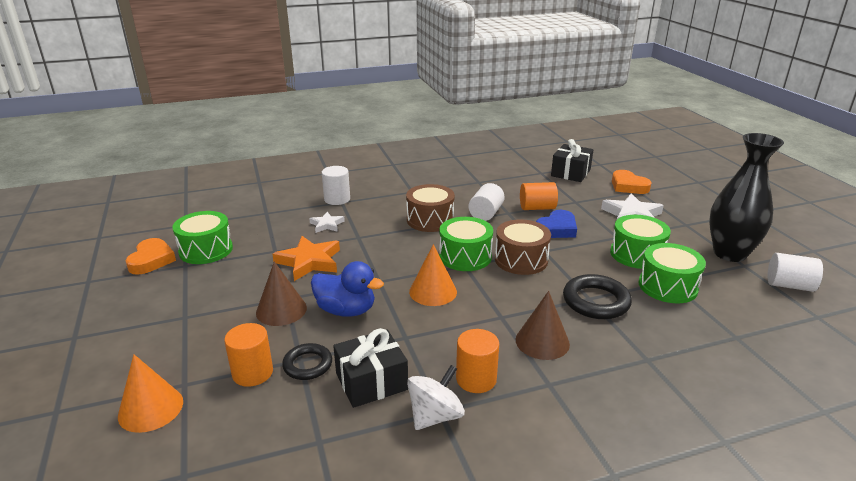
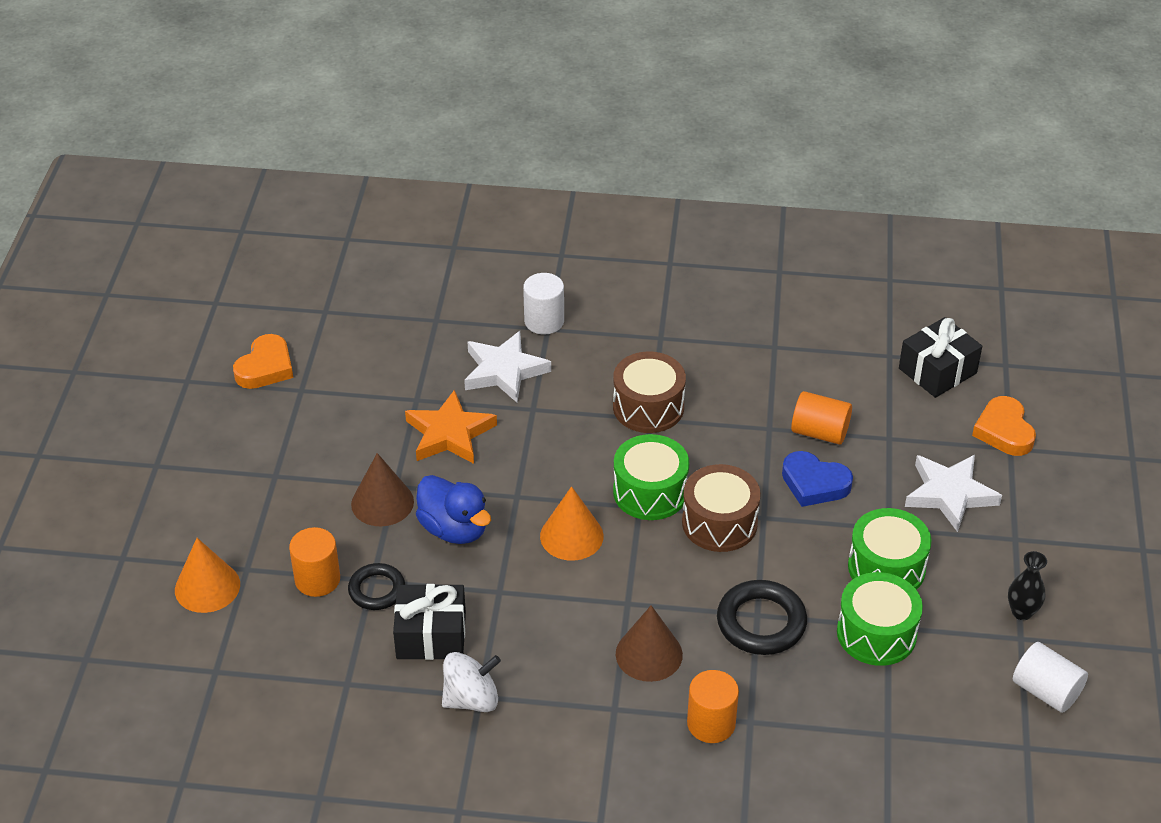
camera: 25 degrees right, 15 degrees up
green drum [172,211,233,264] -> none
white star [309,212,345,233] -> white star [464,331,551,402], size x1.76
orange cylinder [456,329,499,393] -> orange cylinder moved to [687,670,739,743]
white cylinder [469,183,505,221] -> none
blue heart [536,210,577,238] -> blue heart turned 45 degrees clockwise [782,451,853,507]
black vase [709,133,784,262] -> black vase [1008,551,1047,620], size x0.44

